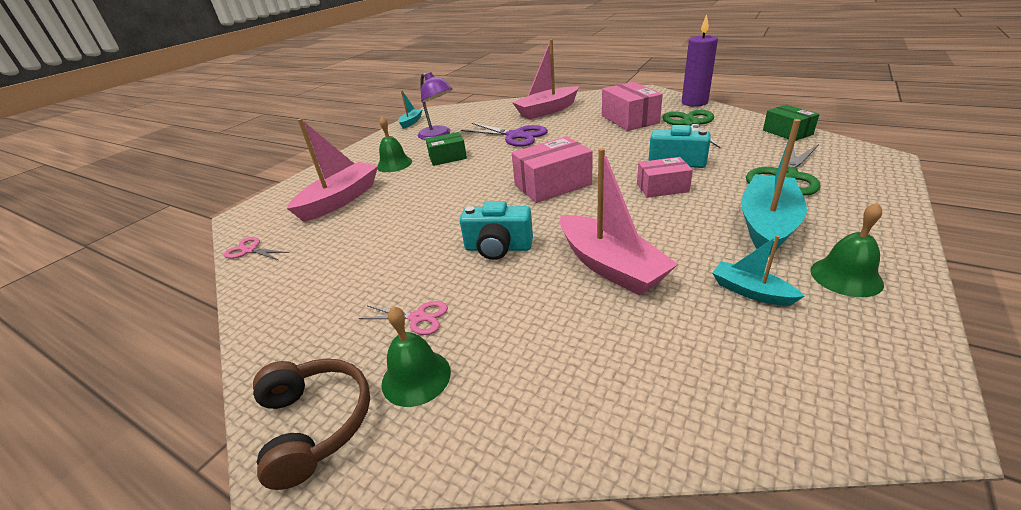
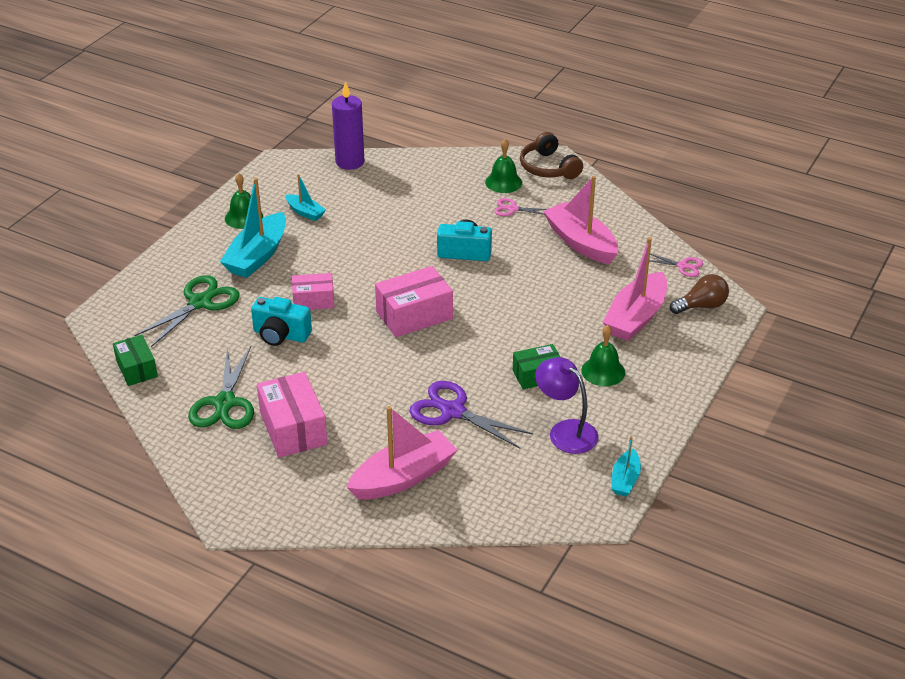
camera: 175 degrees right, 5 degrees up
pink boat [560,148,678,296] -> pink boat moved to [543,176,618,264]
purple candle [682,15,718,107] -> purple candle moved to [332,81,364,170]
none -> brown light bulb [670,274,729,314]

